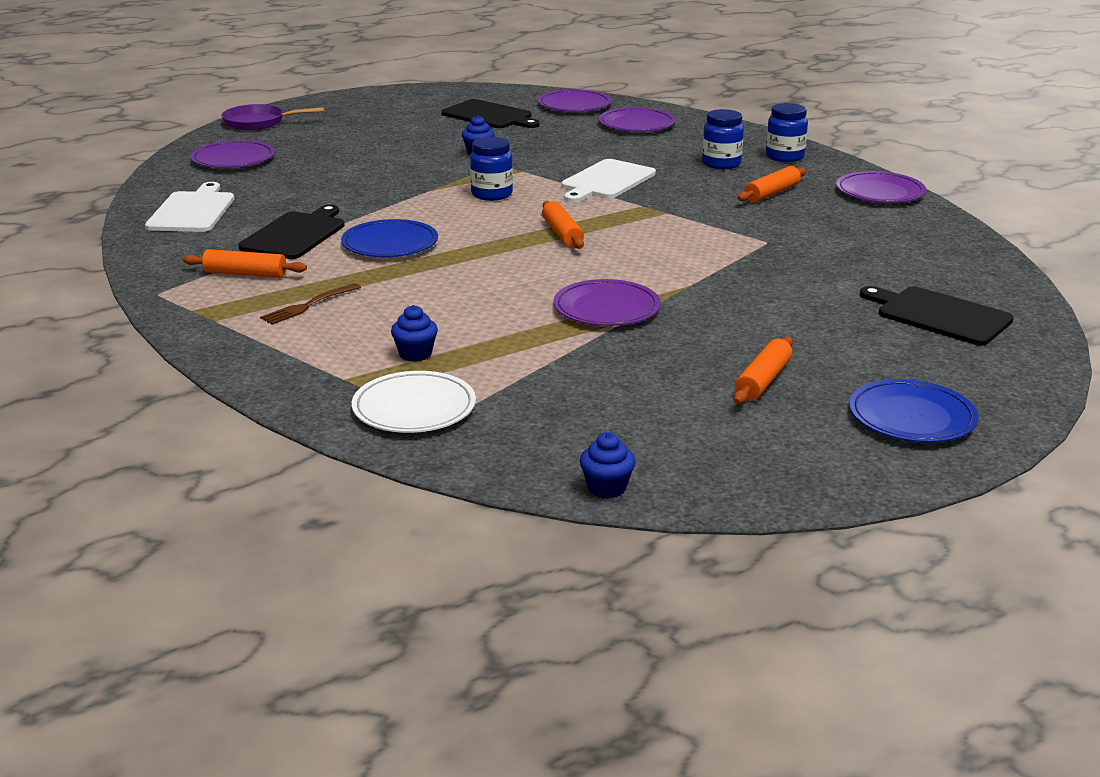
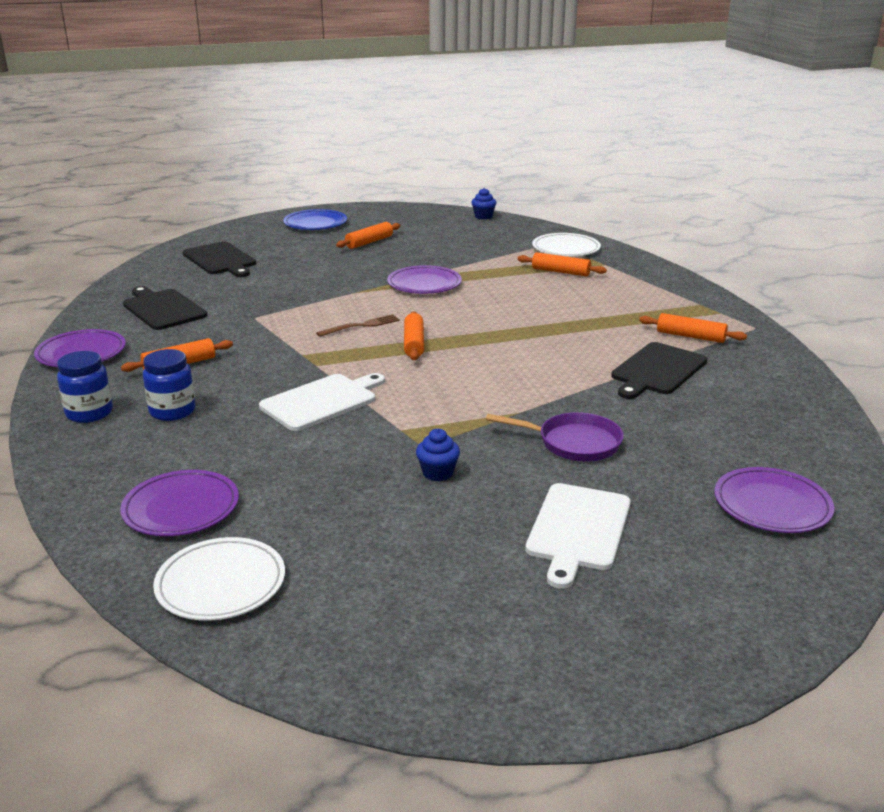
camera: 165 degrees left, 0 degrees up
white cutting board [145,182,234,232] -> white cutting board moved to [525,483,631,589]
purple pan [221,104,325,130] -> purple pan moved to [486,412,624,461]
brown fork [260,283,361,325] -> brown fork moved to [316,314,400,337]
blue plate [341,219,438,257] -> none
blue cupcake [391,305,438,362] -> orange rolling pin [517,252,607,276]
black cutting board [441,99,540,128] -> black cutting board moved to [123,286,207,330]
blue jar [470,137,513,201] -> none
purple plate [538,89,611,112] -> white plate [153,537,285,621]

